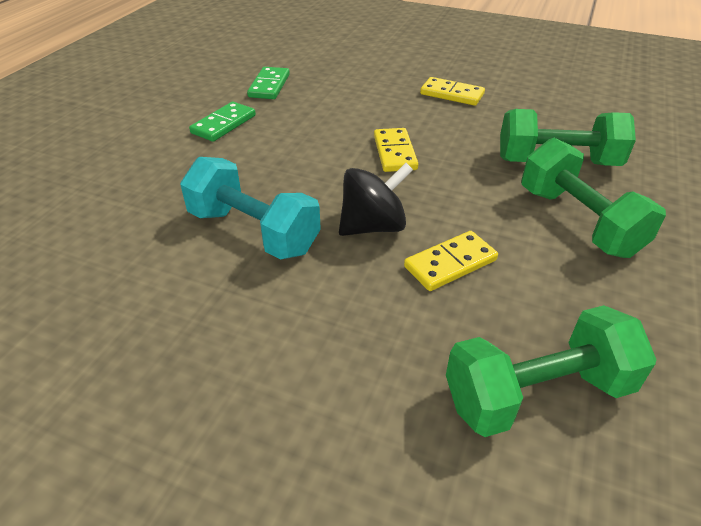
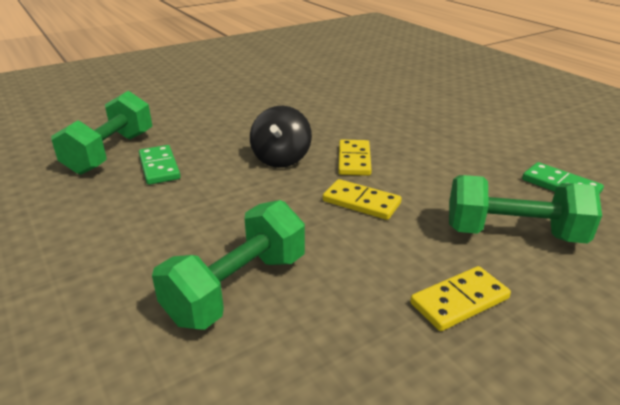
camera: 125 degrees right, 10 degrees down
turquoise dumbbell [180,157,321,260] -> none
green domino [189,102,256,142] -> green domino moved to [139,145,181,185]
yellow domino [404,231,498,291] -> yellow domino moved to [338,140,372,176]
green dumbbell [521,138,666,258] -> green dumbbell moved to [449,175,602,244]

